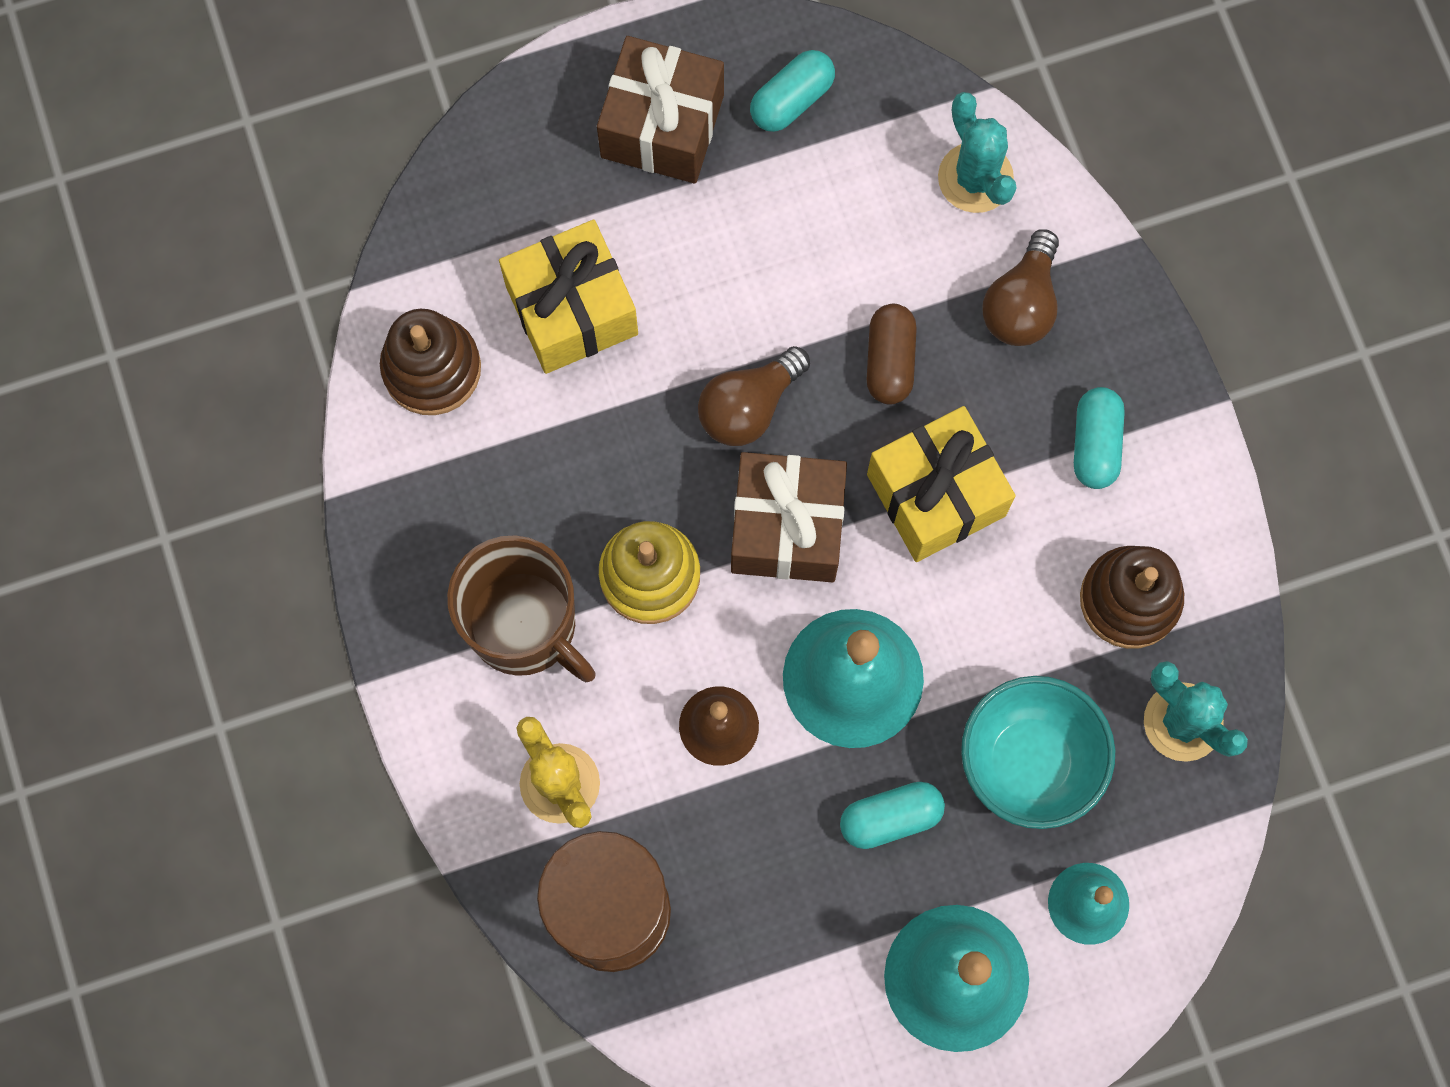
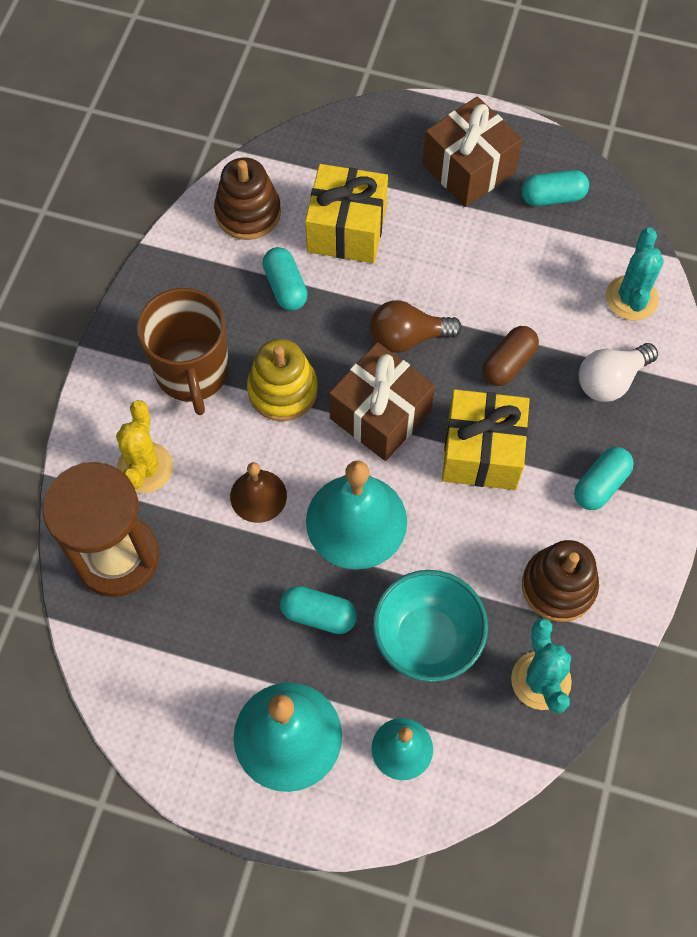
camera: 35 degrees right, 10 degrees down
brown light bulb [982,229,1059,346] -> white light bulb [579,343,658,402]
none -> turquoise capsule [262,247,308,311]

